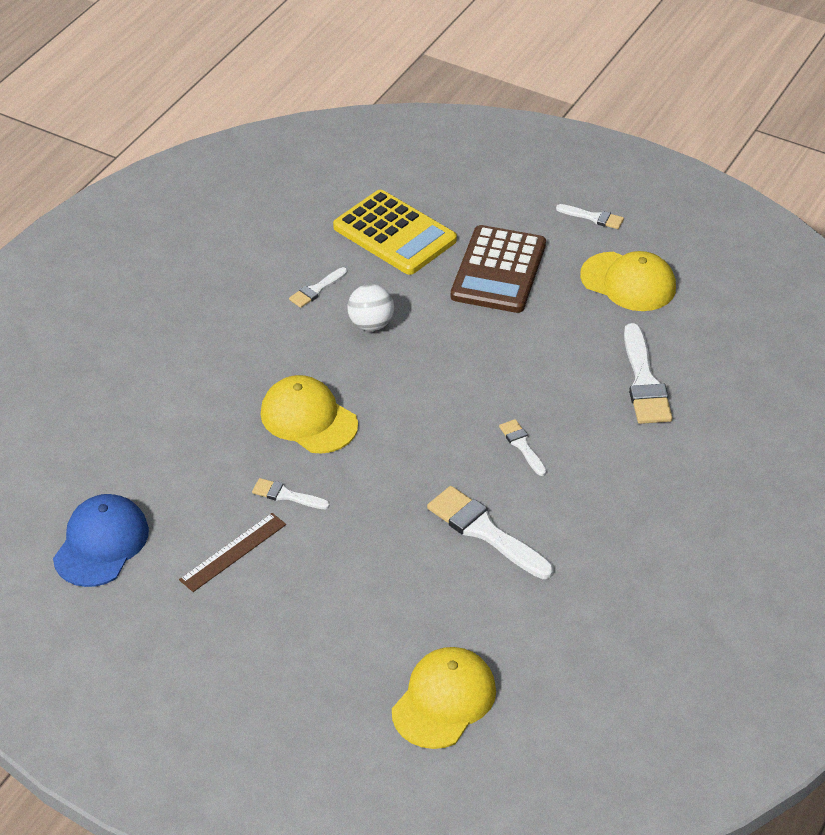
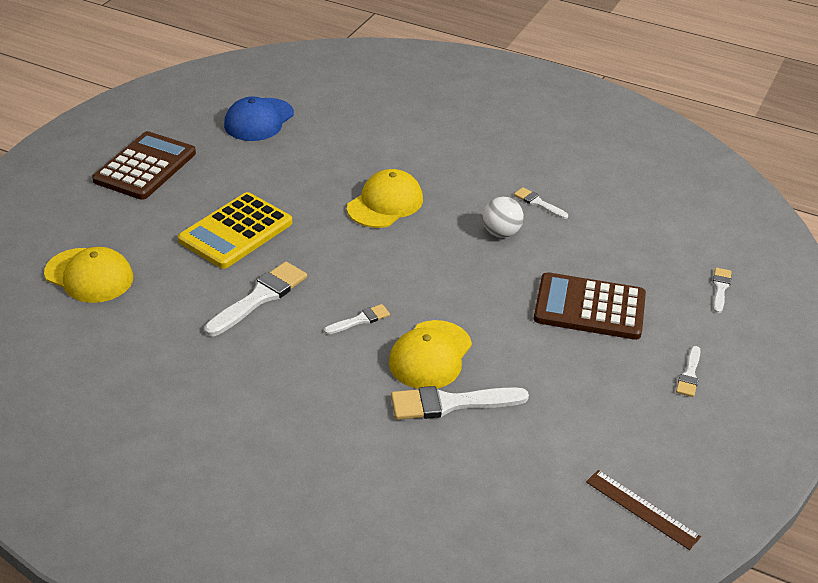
camera: 85 degrees right, 5 degrees down
blue cap [53,494,149,587] -> blue cap turned 105 degrees clockwise [224,96,294,141]
brown ruler [179,513,286,592] -> brown ruler moved to [586,470,701,550]
white brush [252,478,330,509] -> white brush moved to [713,268,732,313]
yellow calculator [333,190,457,275] -> yellow calculator moved to [178,192,292,269]
yellow cap [580,251,676,311] -> yellow cap moved to [389,320,472,389]
none -> brown calculator [92,131,196,200]

